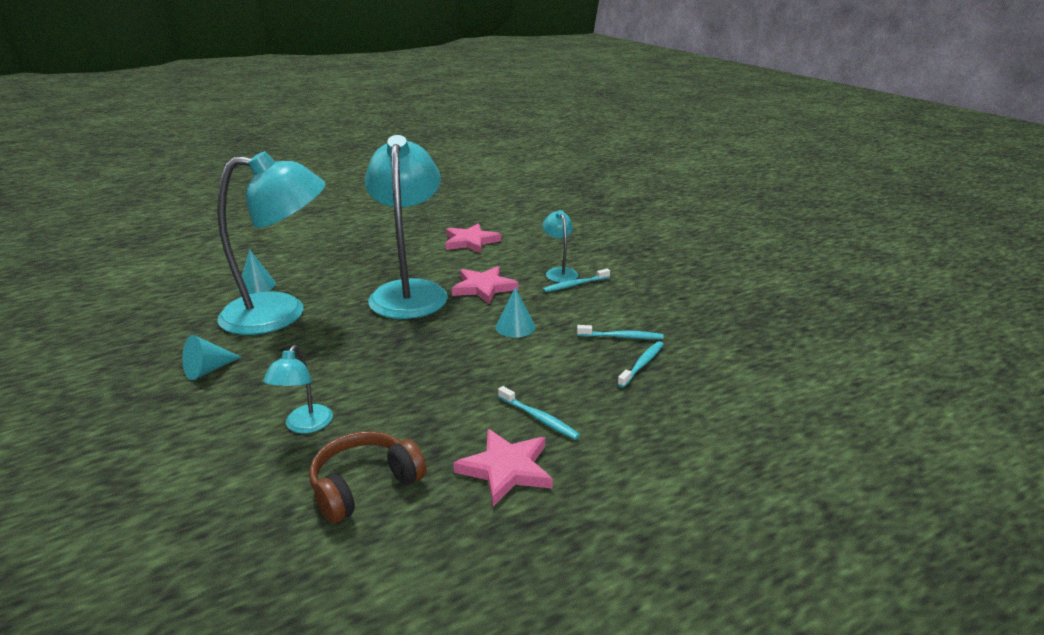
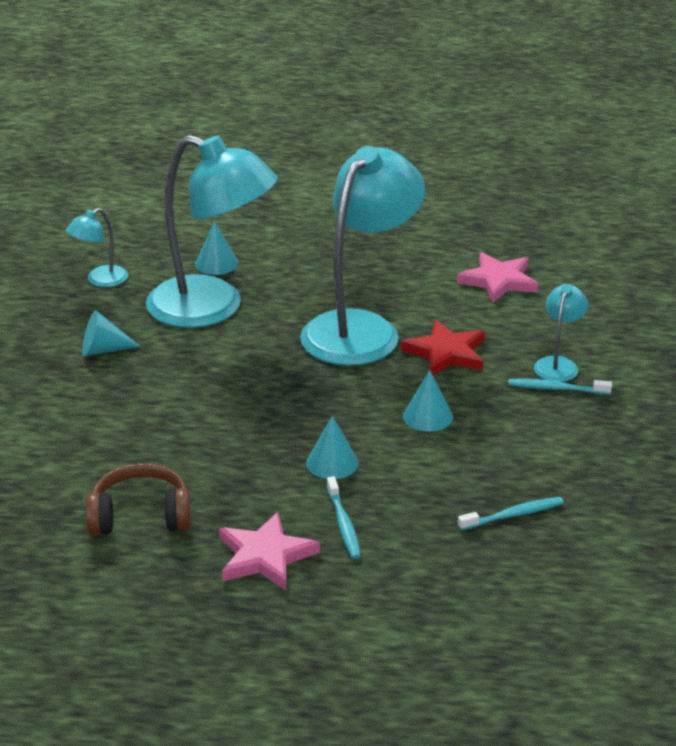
camera: 35 degrees right, 5 degrees up
turquoise lamp [263,345,333,433] -> turquoise lamp moved to [66,208,128,287]
pink star [452,266,519,304] -> red star [401,320,485,375]
turquoise toothbrush [577,325,663,339] -> none
none -> turquoise cone [306,416,359,479]

